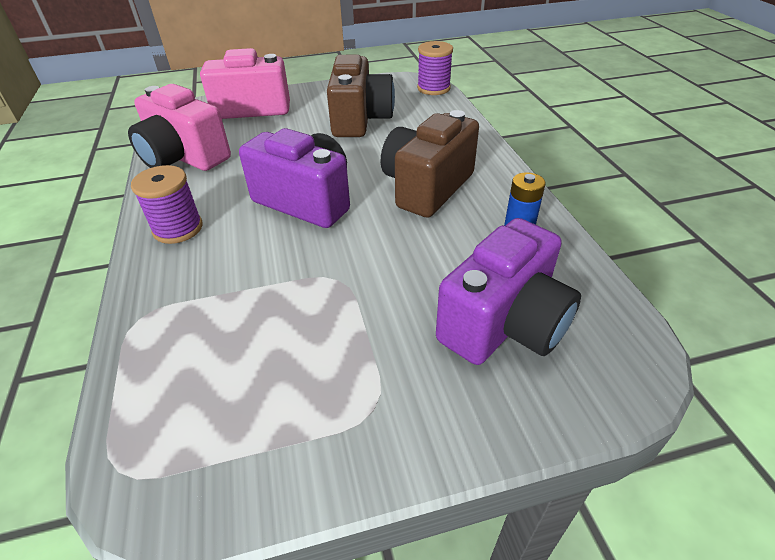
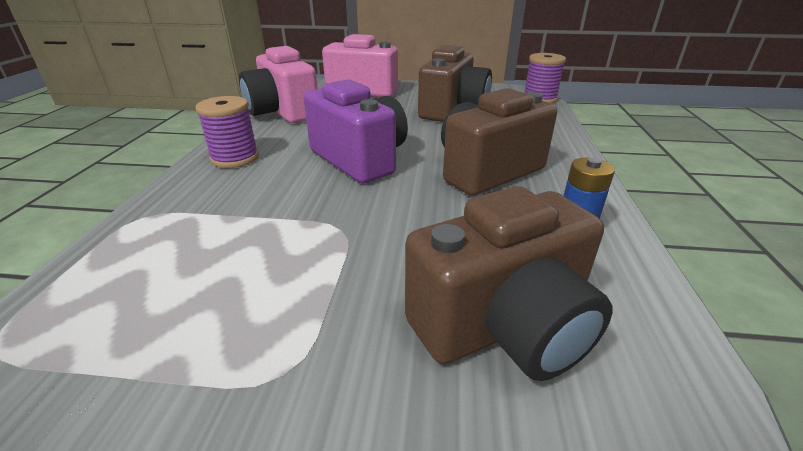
camera: 20 degrees right, 10 degrees down
purple camera [436,218,581,365] -> brown camera [405,186,612,381]

